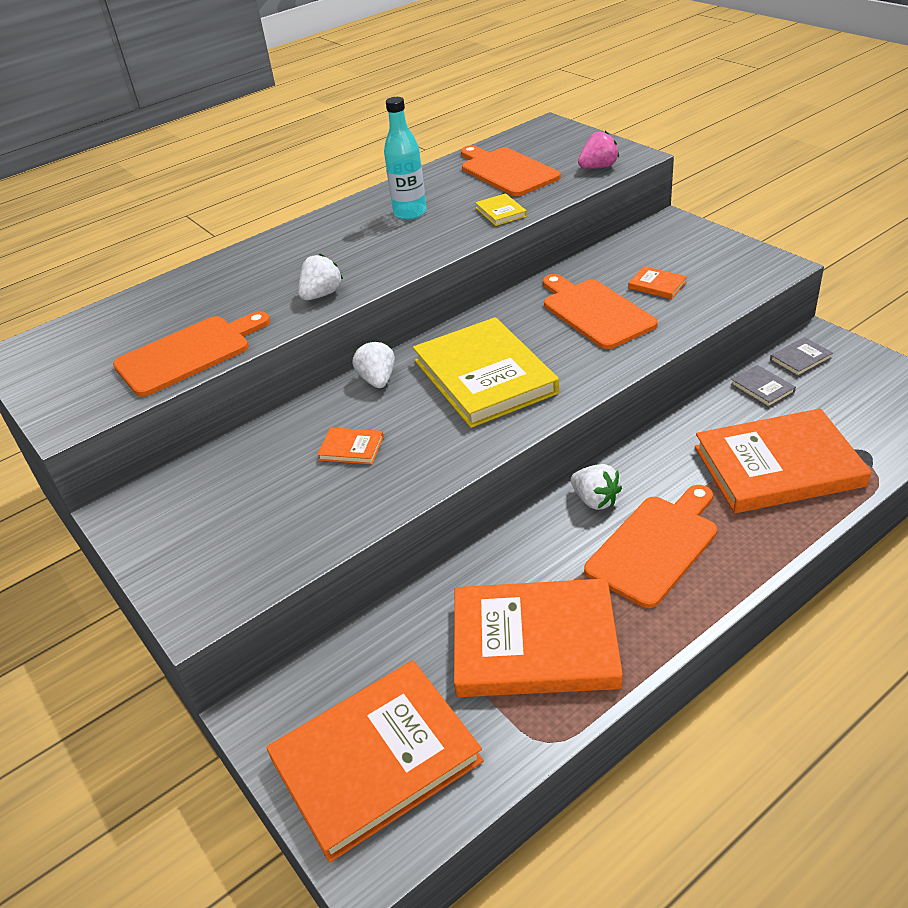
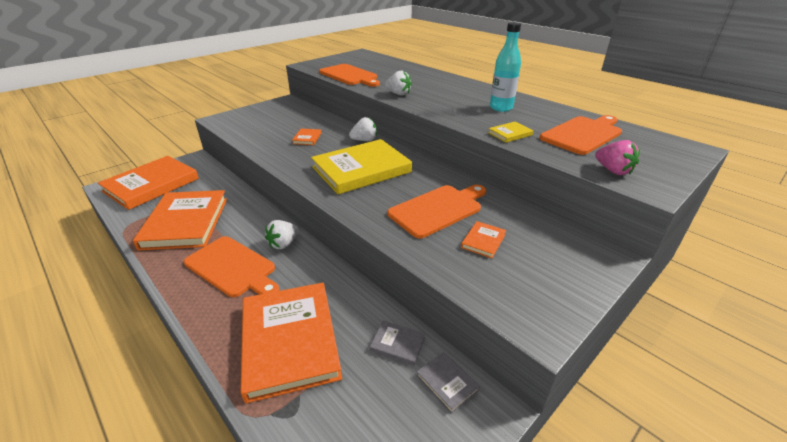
camera: 80 degrees right, 5 degrees down
orange book [266,660,484,863] -> orange book turned 75 degrees clockwise [98,156,199,210]
grey book [731,365,796,408] -> grey book turned 60 degrees clockwise [370,321,425,366]

